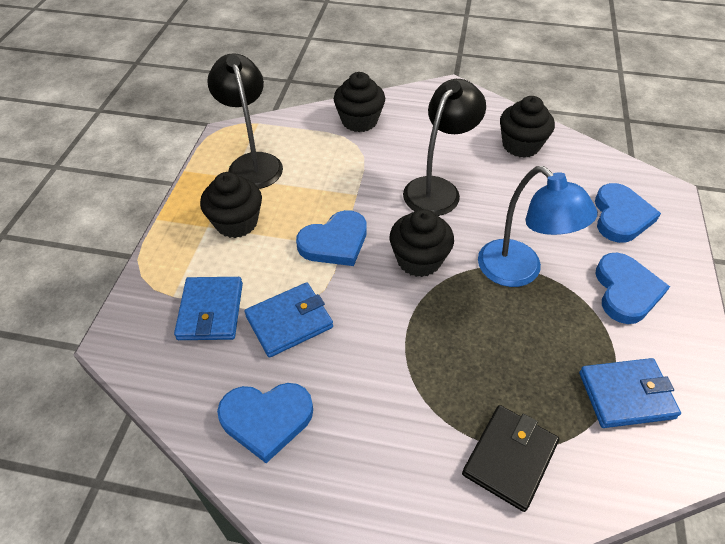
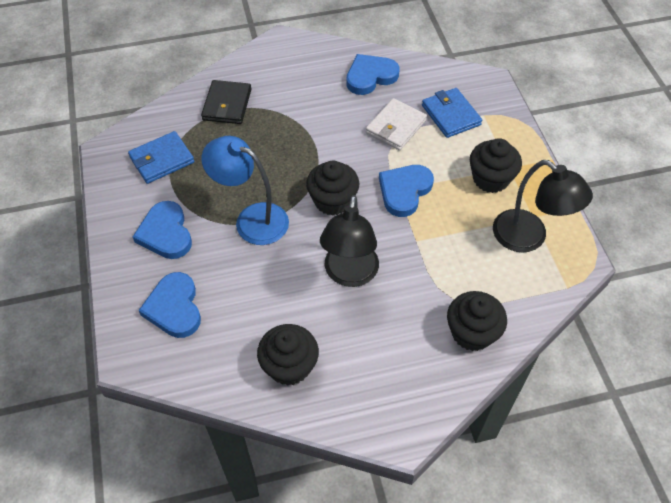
camera: 155 degrees right, 5 degrees up
blue wallet [245,282,333,358] -> white wallet [366,98,427,150]

